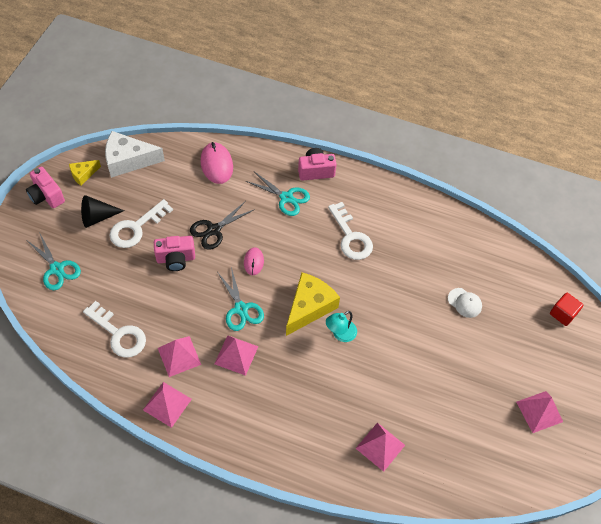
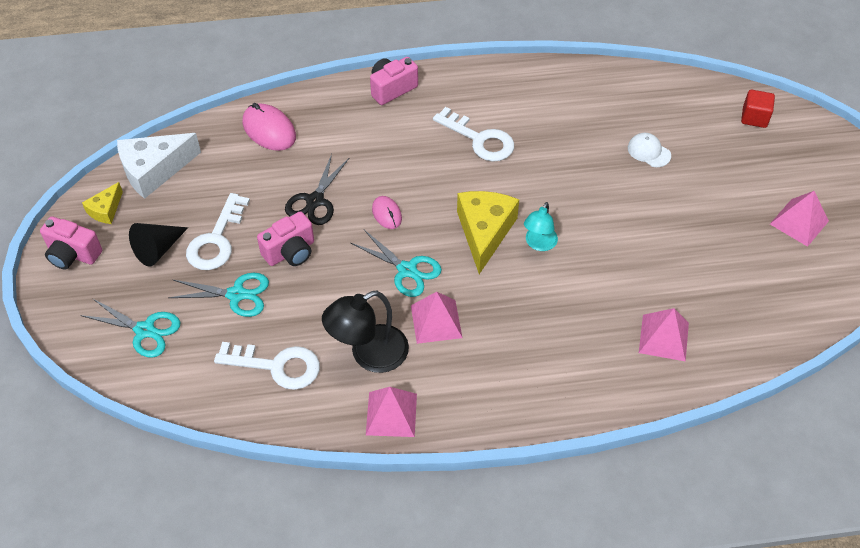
camera: 25 degrees left, 5 degrees down
pink pyramid [158,336,201,377] -> black lamp [322,291,409,373]
turquoise scissors [246,172,310,216] -> turquoise scissors moved to [168,273,269,317]
white cap [448,288,482,318] -> white cap turned 150 degrees counterclockwise [628,133,671,167]

